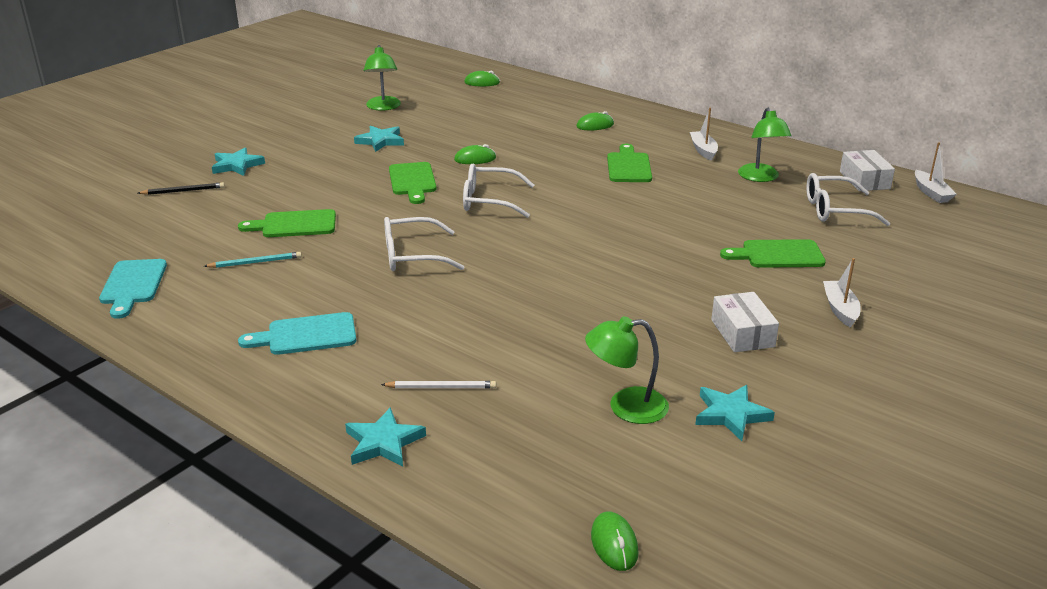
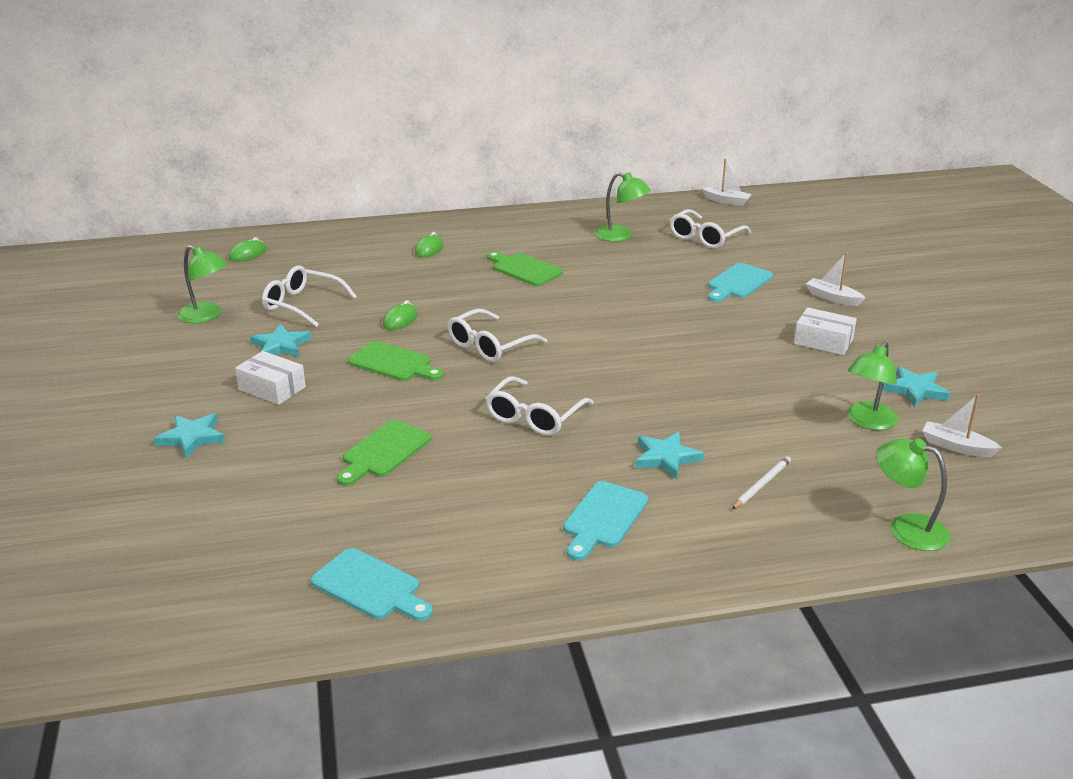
camera: 50 degrees left, 0 degrees up
black pencil [138,182,225,195] -> none
turquoise pencil [204,252,302,268] -> none
turquoise star [345,407,426,467] -> turquoise star moved to [635,432,704,479]
green mouse [591,511,639,571] -> none
white boat [690,108,718,161] -> white boat moved to [922,394,1002,457]
green cutting board [720,239,826,268] -> turquoise cutting board [708,263,773,302]
white box [840,150,895,191] -> white box moved to [235,351,306,405]
none -> white glasses [262,265,357,327]
none -> green lamp [876,438,950,551]

